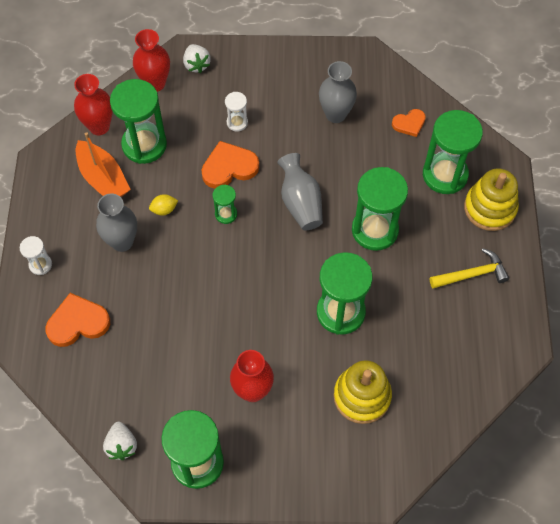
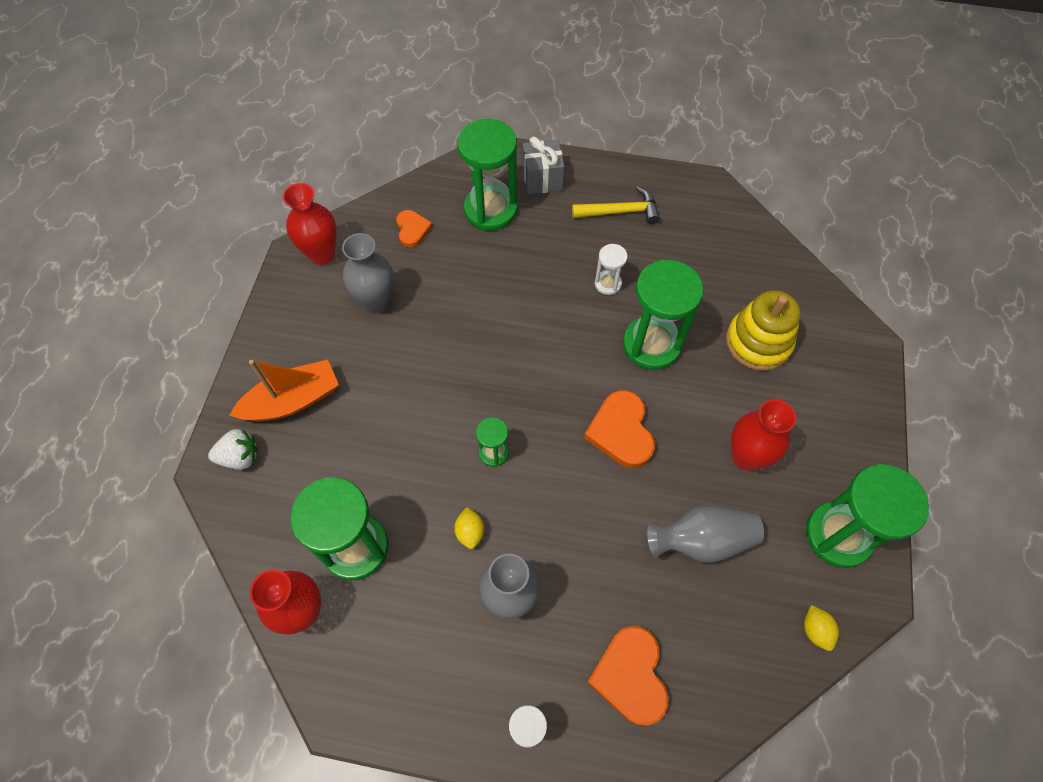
camera: 80 degrees left, 0 degrees up
orange boat [76,132,131,197] -> orange boat moved to [229,360,339,422]
white strawberry [103,422,137,460] -> yellow lemon [804,605,839,651]
red vase [133,29,170,92] -> red vase moved to [283,183,337,265]
orange heart [201,141,259,189] -> orange heart moved to [584,390,655,468]
white hourglass [225,92,248,132] -> white hourglass moved to [595,244,628,295]
grey vase [277,153,323,230] -> grey vase moved to [647,505,764,563]
green hourglass [352,167,408,251] -> none
yellow hammer [430,248,509,288] -> yellow hammer turned 90 degrees clockwise [572,186,660,224]
yellow stacking toy [464,169,519,231] -> grey gift [523,136,564,194]

